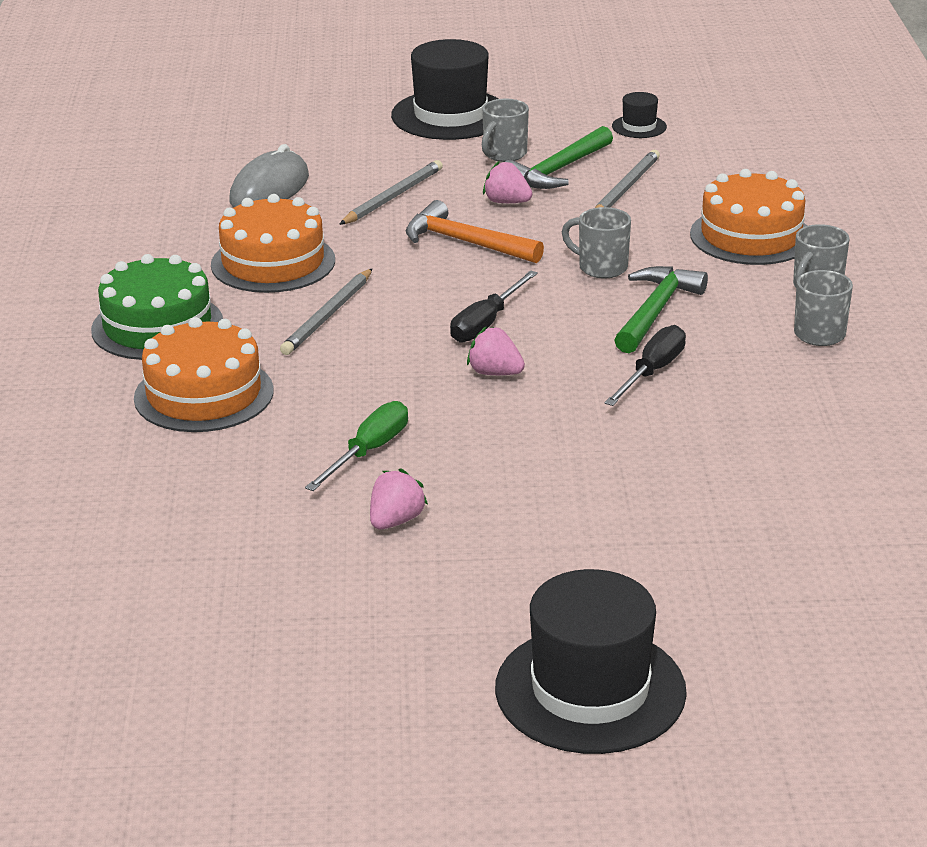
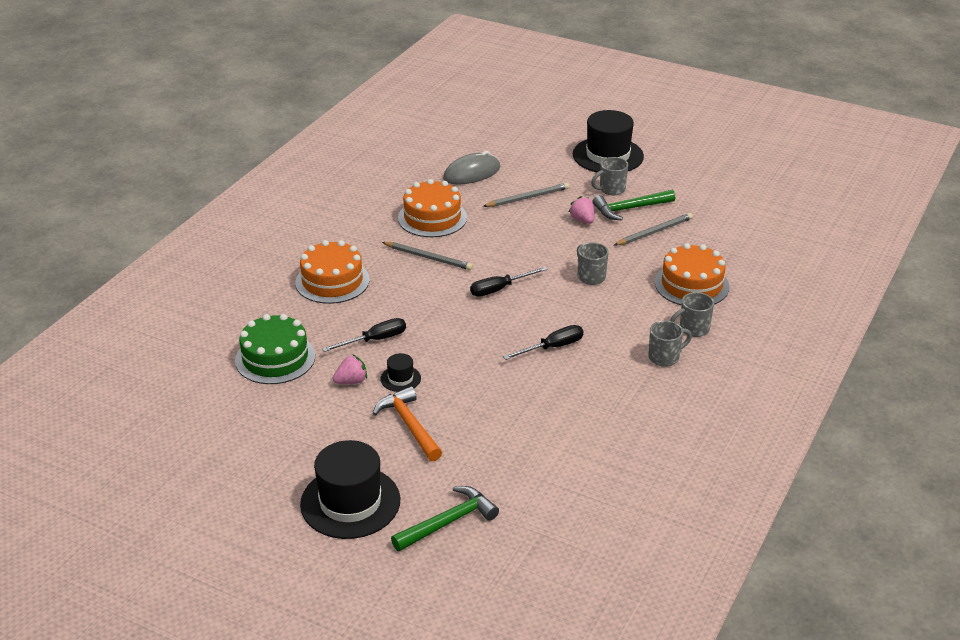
camera: 30 degrees right, 5 degrees up
green cake [91,254,223,360] -> green cake moved to [235,314,315,384]
grey pencil [280,269,372,355] -> grey pencil turned 120 degrees counterclockwise [382,242,473,270]
green screwdriver [305,401,408,491] -> black screwdriver [322,318,406,352]
orange hammer [406,200,544,263] -> orange hammer moved to [373,386,442,461]
pink strawberry [467,326,525,375] -> none
black hat [612,92,667,138] -> black hat moved to [380,353,421,392]
green hammer [614,266,708,353] -> green hammer moved to [391,486,499,551]

